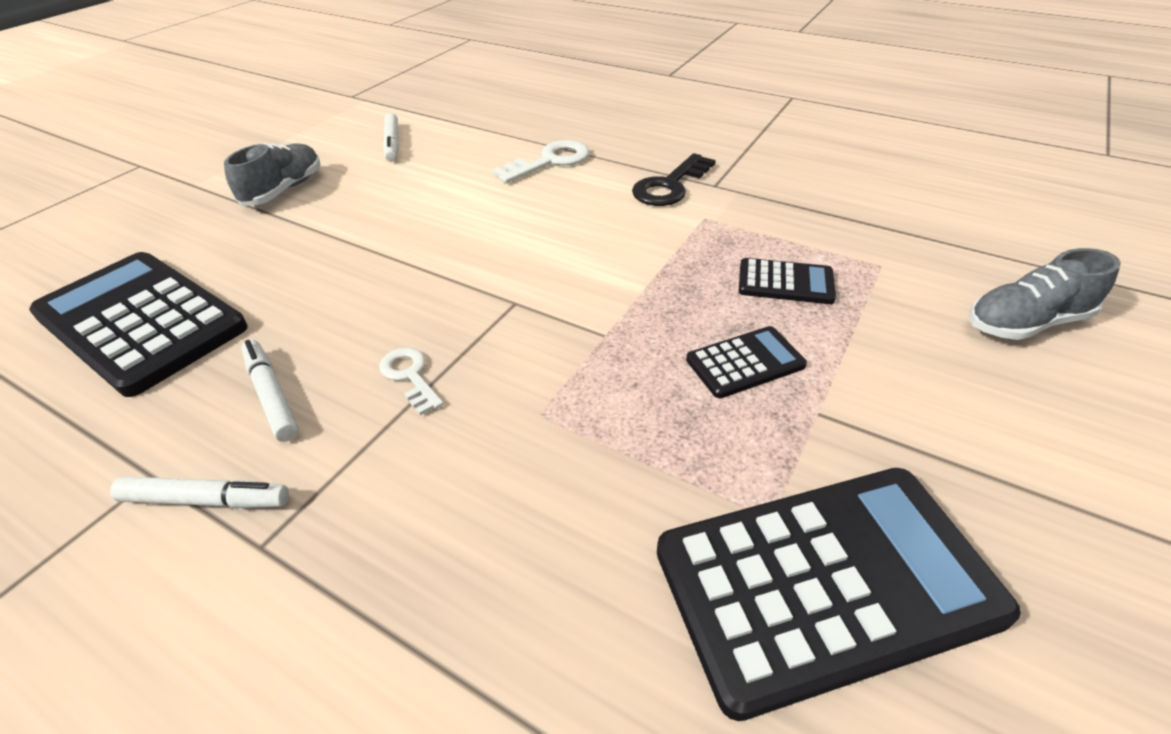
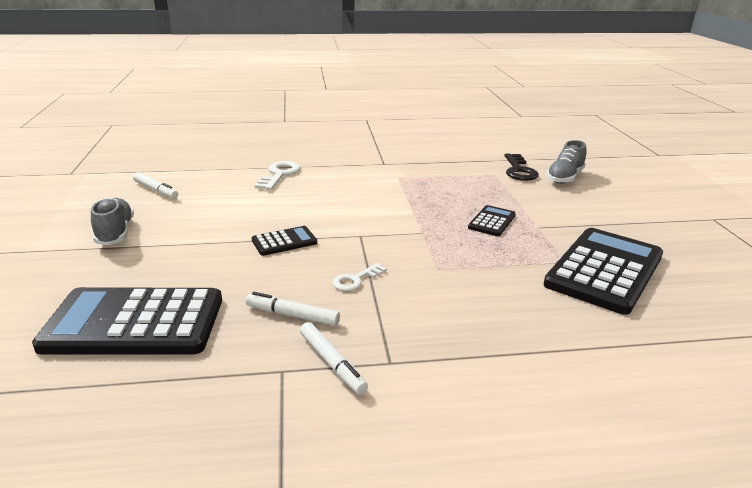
camera: 40 degrees left, 15 degrees down
white marker [110,476,289,508] -> white marker turned 90 degrees clockwise [300,322,368,394]
white key [379,347,444,415] -> white key turned 60 degrees counterclockwise [332,263,387,291]
black key [632,153,716,206] -> black key moved to [505,154,539,181]
black calculator [739,258,836,304] -> black calculator moved to [252,226,317,256]

